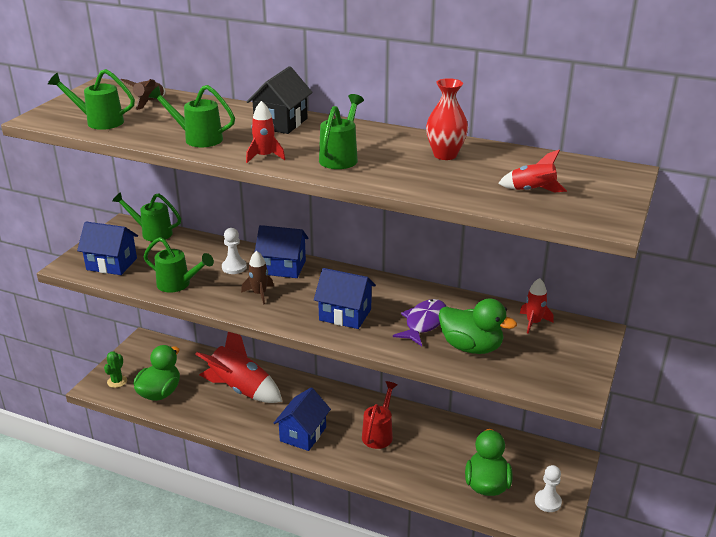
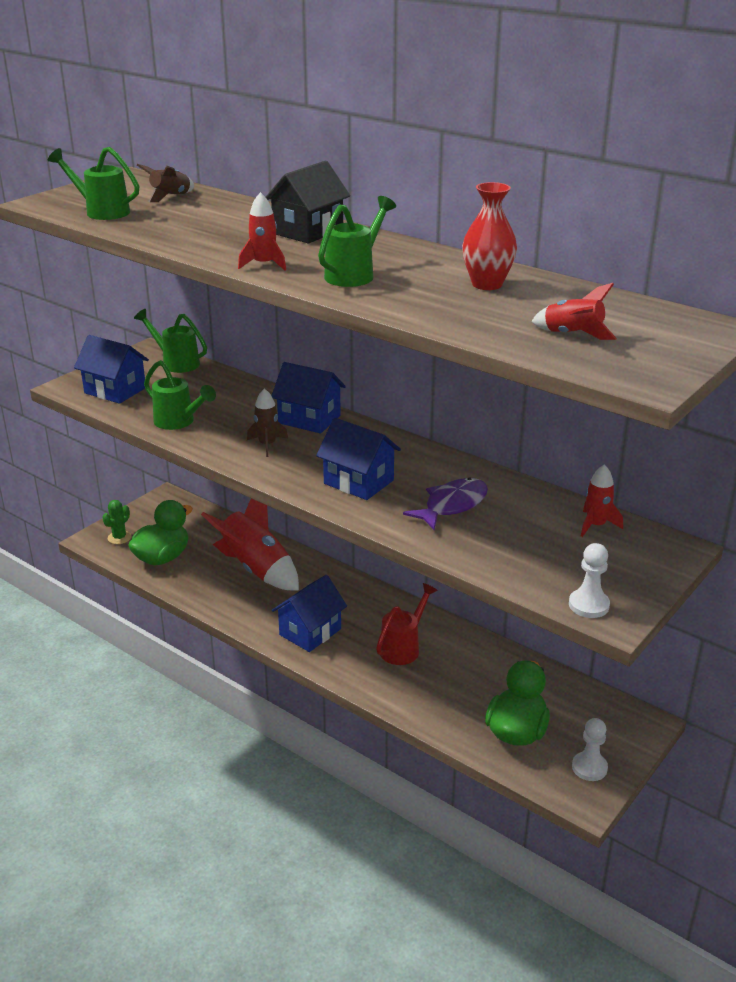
camera: 15 degrees right, 0 degrees up
green watering can [148,85,235,147] -> none
white pawn [222,228,247,274] -> white pawn moved to [569,543,610,618]
green duck [439,298,517,354] -> none

